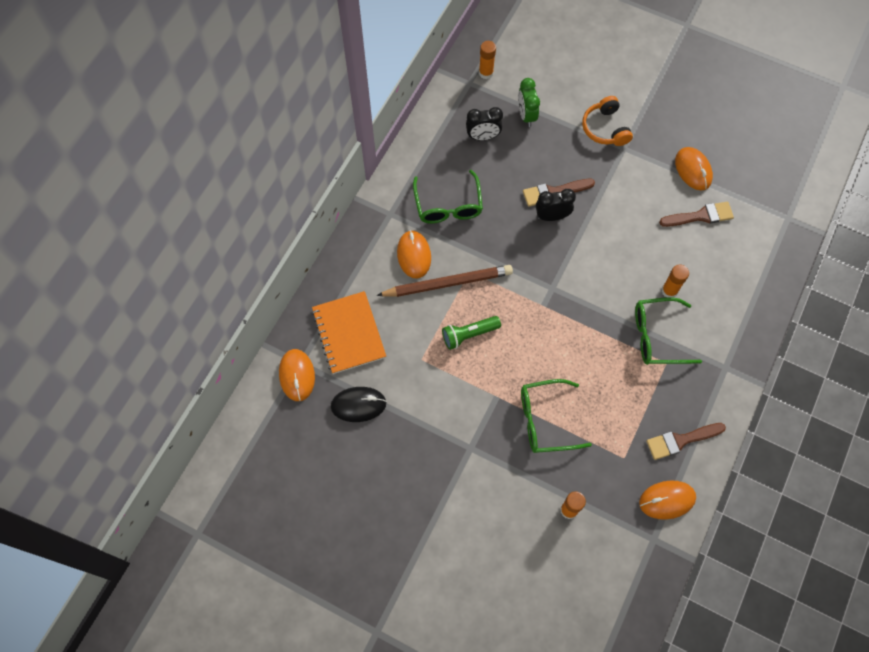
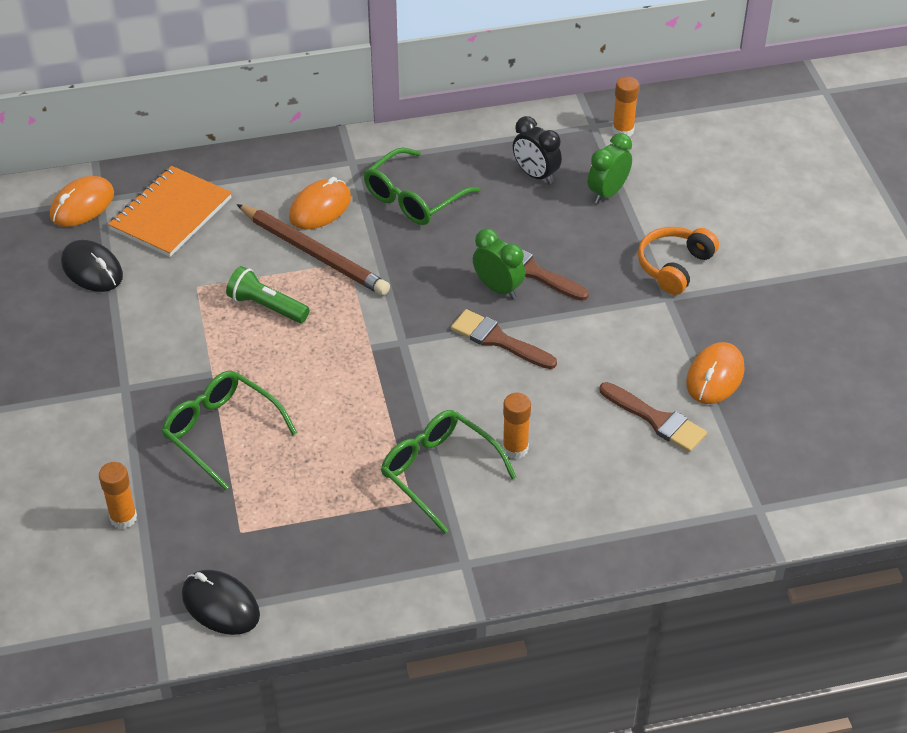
camera: 50 degrees right, 20 degrees down
black clock [536,189,576,221] -> green clock [473,228,525,299]
orange mouse [639,480,696,520] -> black mouse [182,570,260,635]
brown brush [647,423,726,460] -> brown brush moved to [451,309,557,369]

